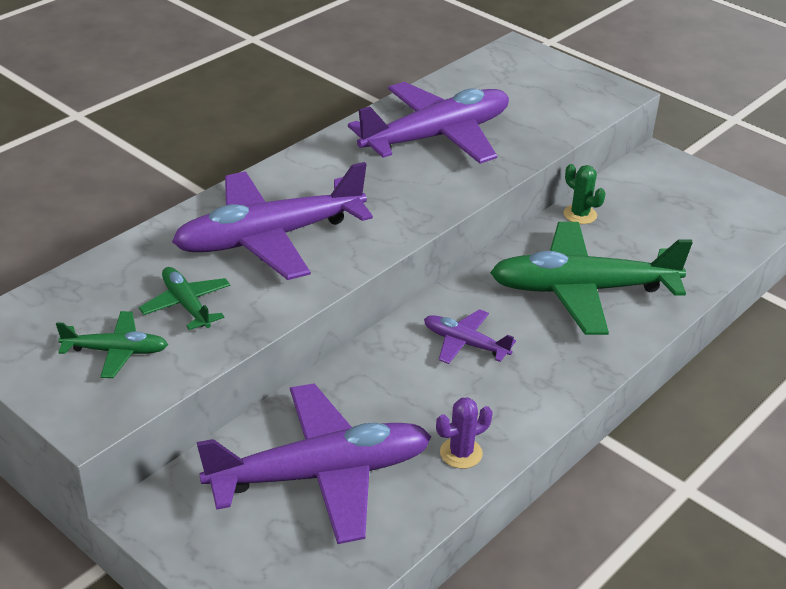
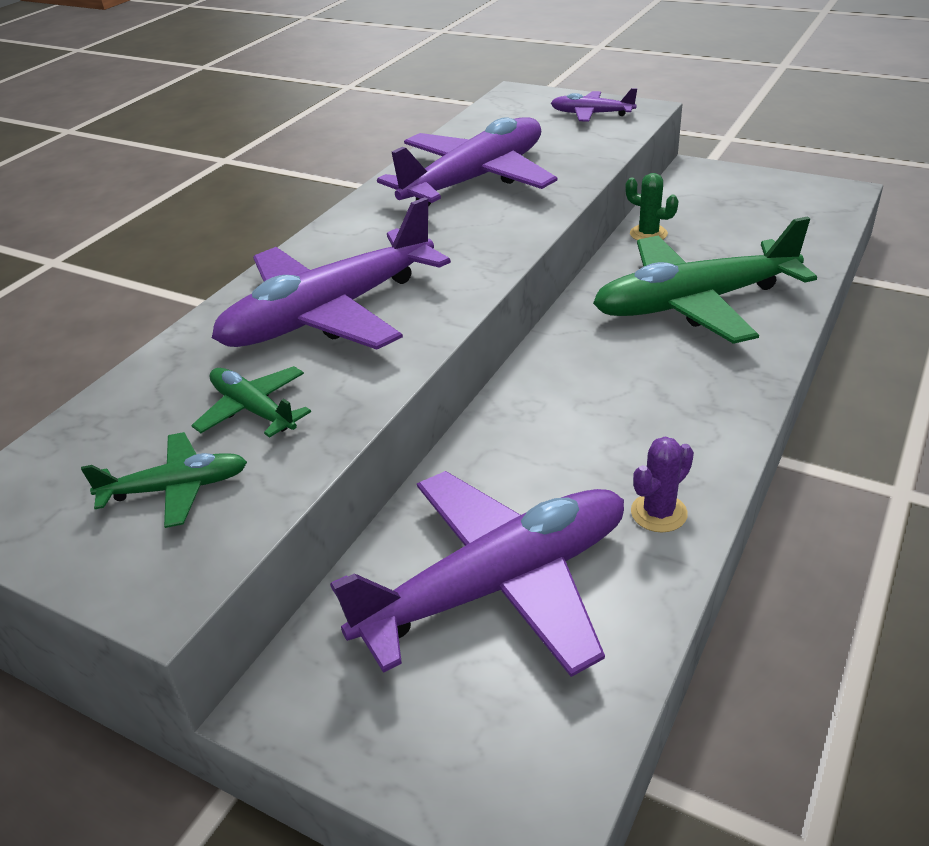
camera: 10 degrees left, 0 degrees up
purple plane [424,309,516,364] -> purple plane moved to [551,88,637,122]

